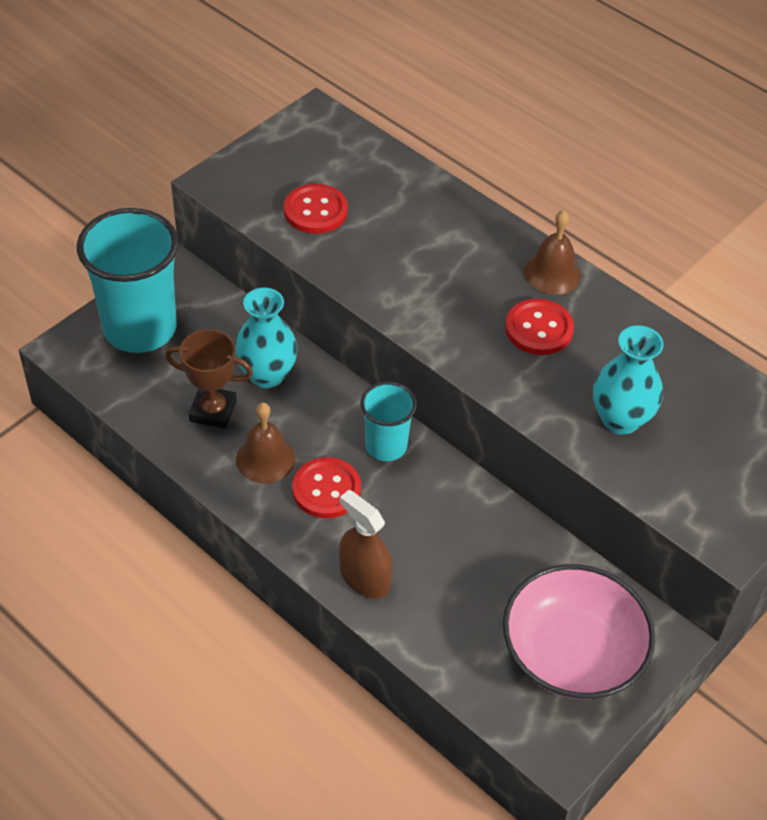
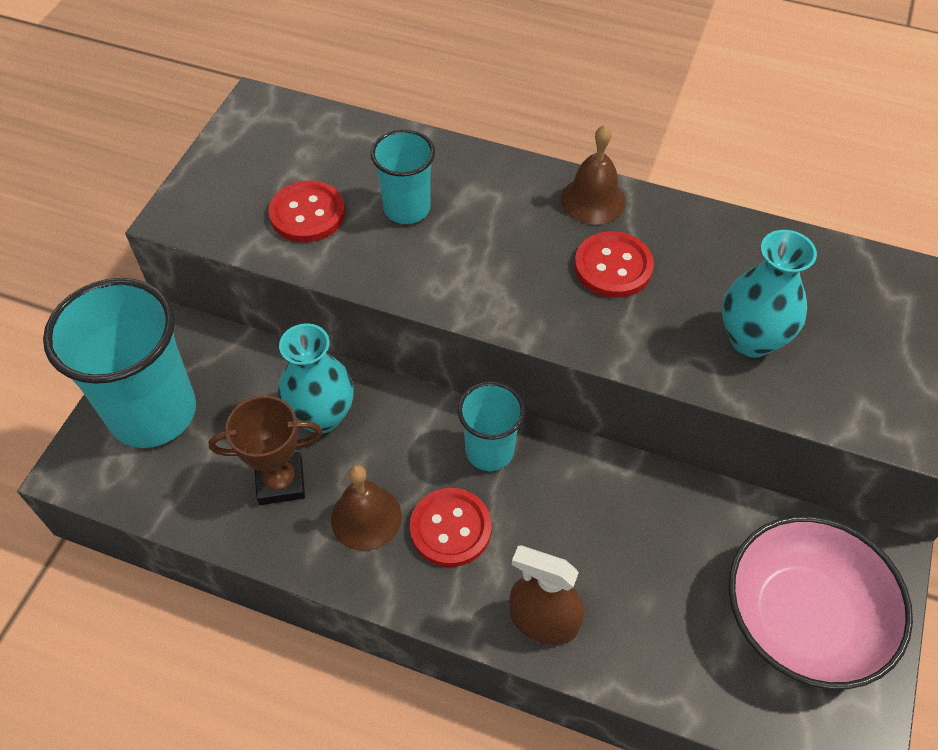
camera: 20 degrees left, 5 degrees up
none -> turquoise cup [371,129,435,224]

